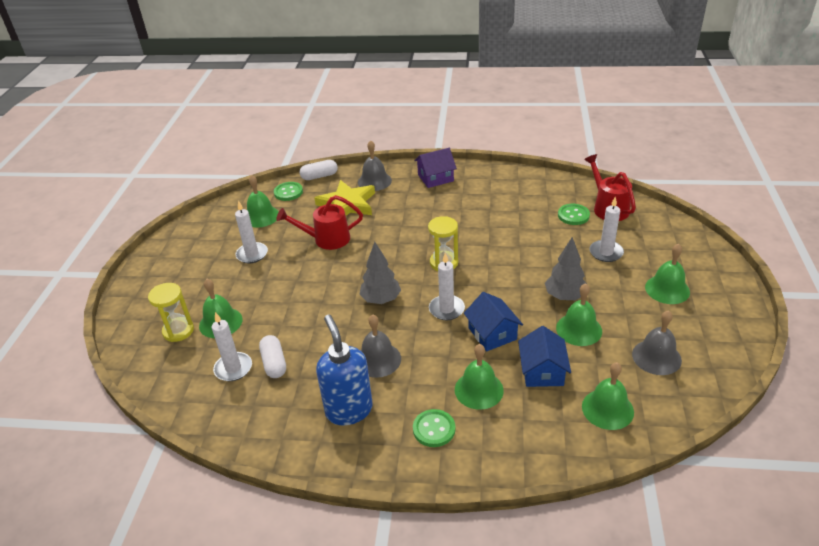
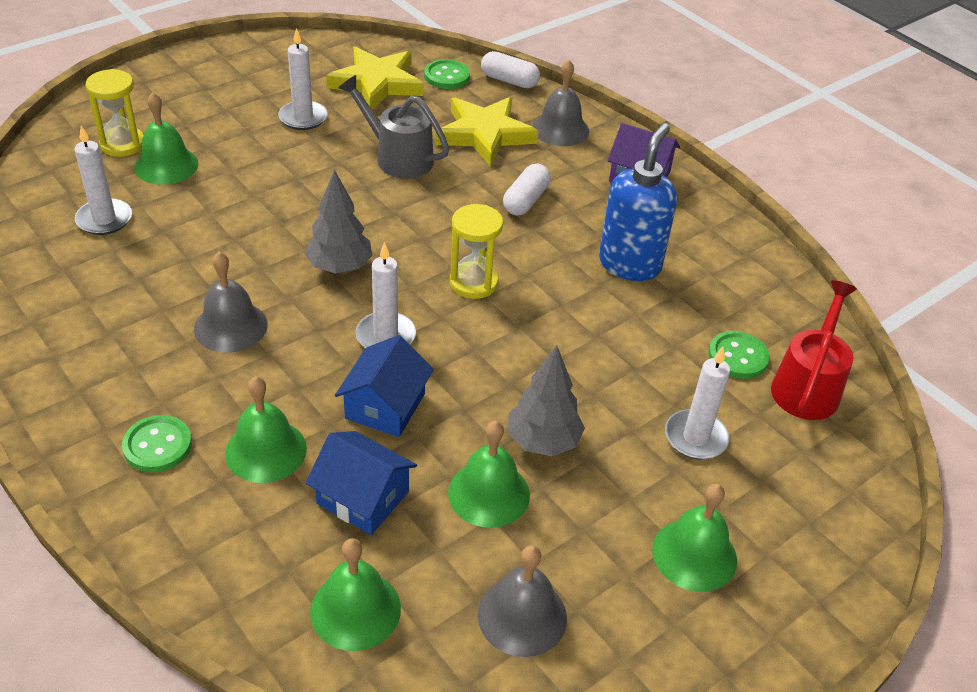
camera: 40 degrees right, 5 degrees up
green bell [247,175,279,228] -> yellow star [326,47,424,110]
white capsule [259,335,286,378] -> white capsule moved to [503,164,551,215]
red watering can [276,195,363,250] -> grey watering can [338,75,449,178]
blue soap dispenser [316,315,373,425] -> blue soap dispenser moved to [599,123,677,281]
blue house [518,326,571,387] -> blue house turned 75 degrees clockwise [306,431,417,535]

